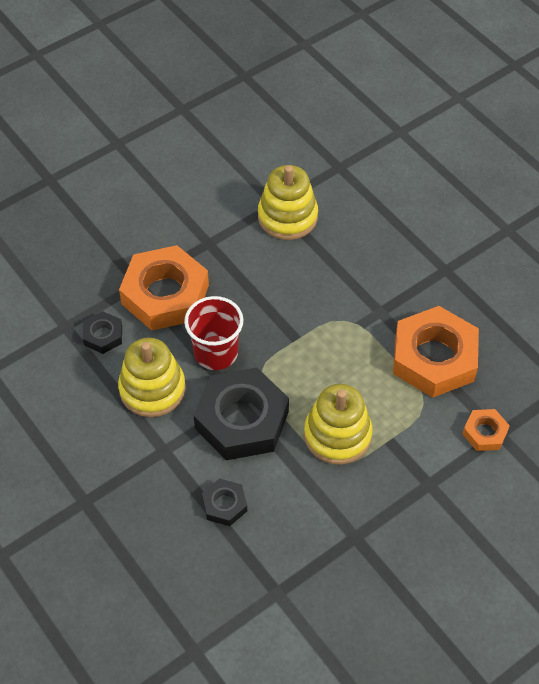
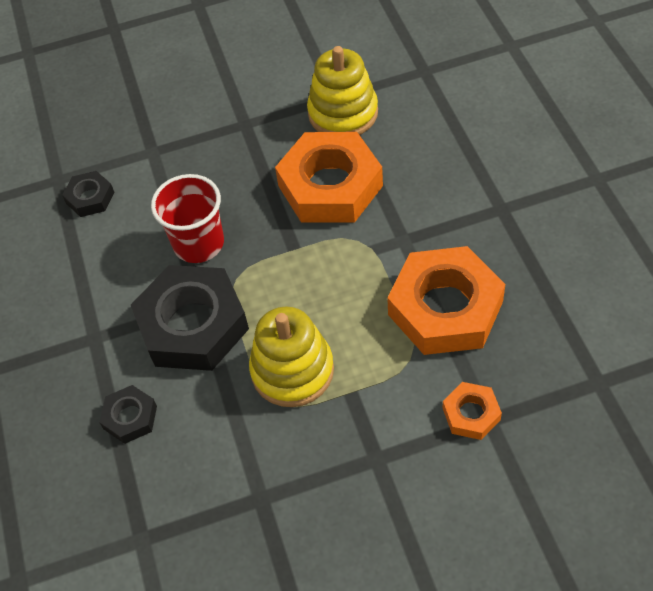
camera: 25 degrees right, 0 degrees up
yellow stacking toy [118,338,186,417] -> none
orange nut [119,245,209,330] -> orange nut moved to [275,132,383,222]

